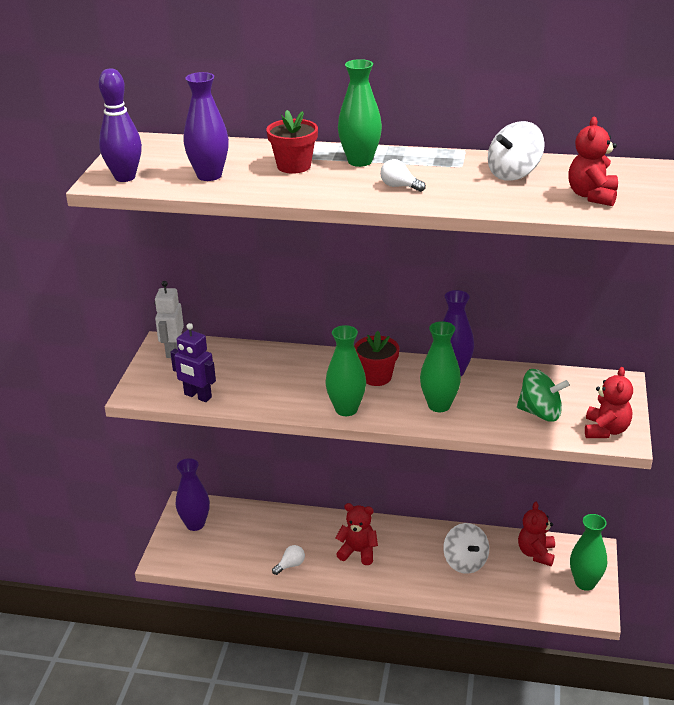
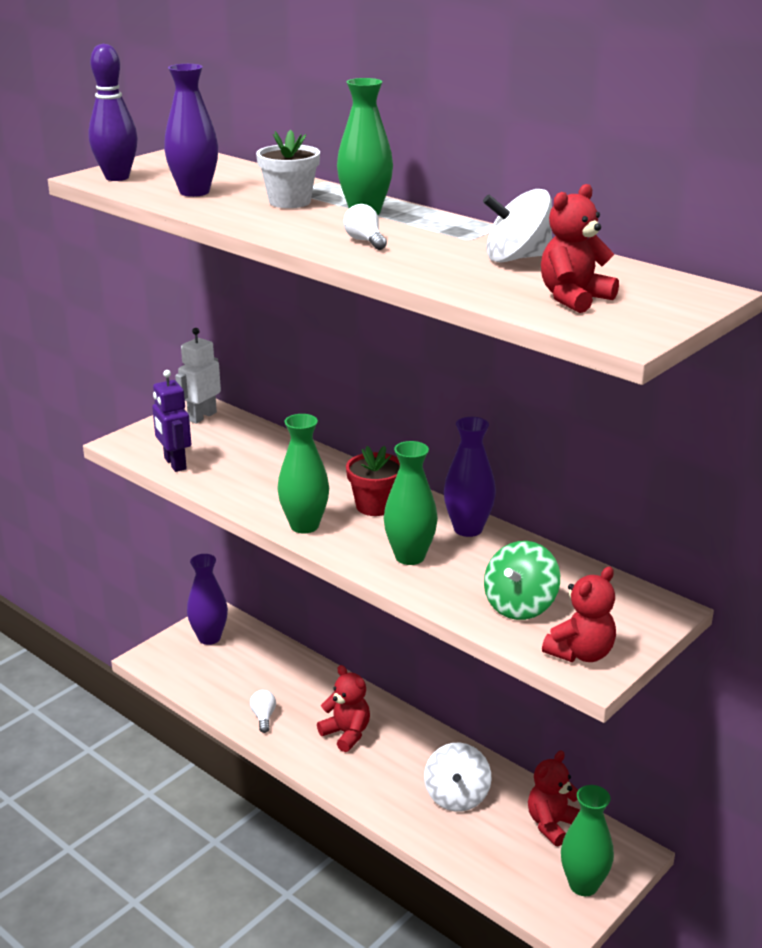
camera: 30 degrees right, 5 degrees down
red flower pot [267,110,318,174] -> white flower pot [256,130,320,208]
white light bulb [272,545,305,575] -> white light bulb turned 90 degrees counterclockwise [250,690,276,733]
green spinning top [517,369,569,422] -> green spinning top turned 75 degrees clockwise [484,541,560,620]

